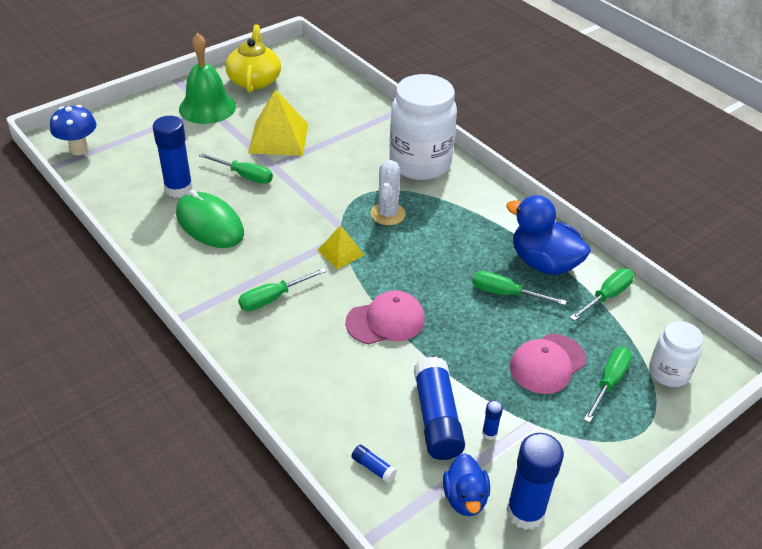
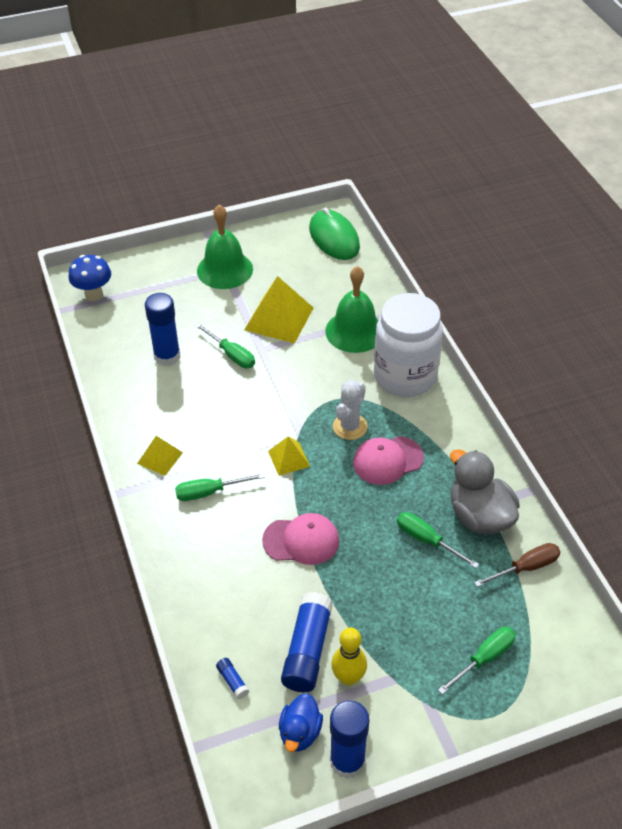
camera: 20 degrees right, 5 degrees up
green mouse [176,190,244,248] -> green mouse moved to [309,207,360,260]
yellow teapot [225,24,281,93] -> none
blue glue stick [482,401,503,440] -> yellow bowling pin [331,627,367,686]
blue duck [506,195,591,275] -> grey duck [450,449,520,534]
pink cap [510,334,586,394] -> pink cap moved to [353,436,424,485]
green screwdriver [570,268,634,321] -> brown screwdriver [474,543,560,587]
white jar [649,321,703,387] -> none
none -> yellow pyramid [137,436,183,476]
none -> green bell [325,266,379,353]

